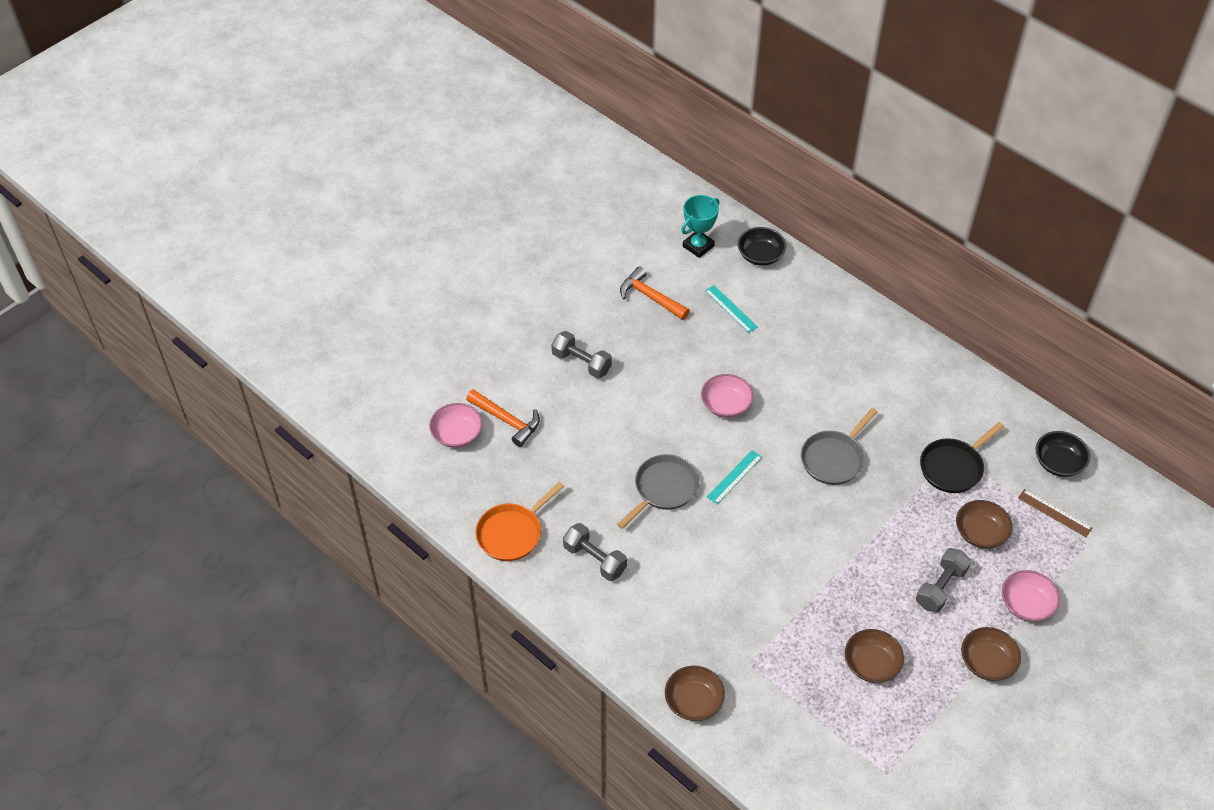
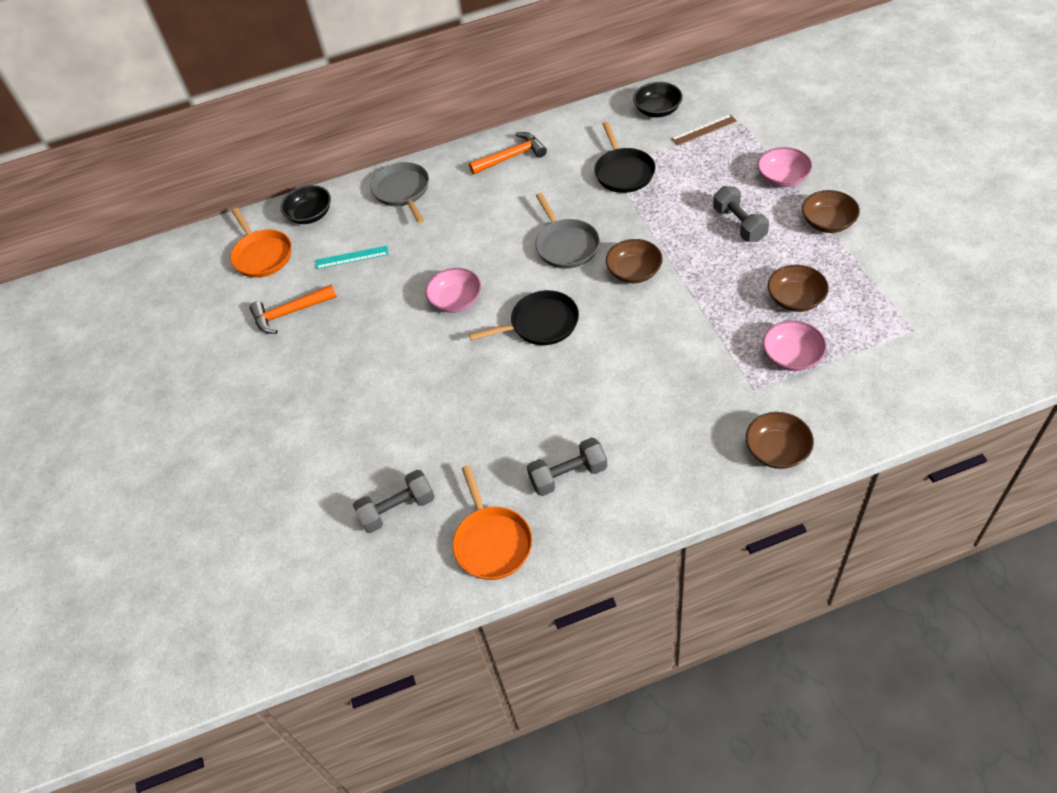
camera: 55 degrees left, 0 degrees up
pink bowl [429,403,483,448] -> pink bowl moved to [763,320,826,371]
orange hammer [466,389,540,447] -> orange hammer moved to [469,132,547,175]
grey dumbbell [551,331,612,379] -> grey dumbbell moved to [353,470,435,533]
grey pan [617,454,699,529] -> grey pan moved to [370,162,429,223]
turquoise trophy [681,195,719,258] -> orange pan [230,208,291,278]
turquoise ruler [707,450,762,504] -> black pan [469,290,579,345]
brown bowl [956,500,1012,549] -> brown bowl moved to [606,239,663,283]

